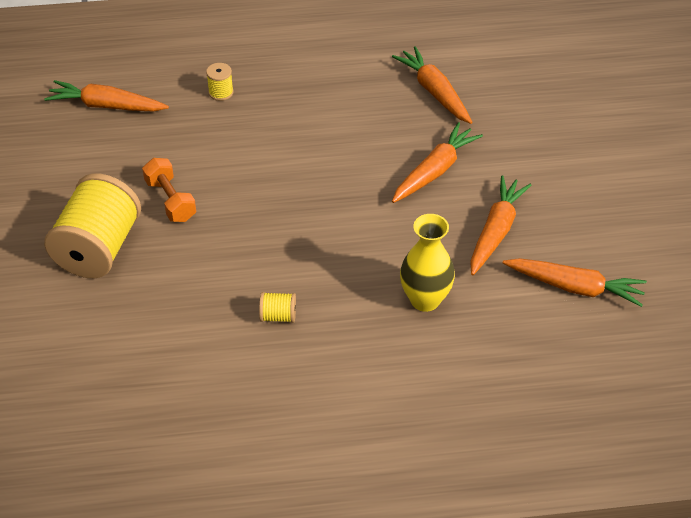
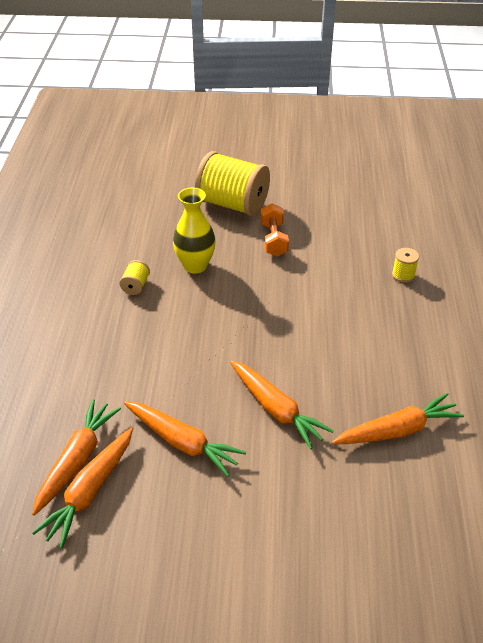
camera: 100 degrees right, 5 degrees down
orange carrot [44,80,169,111] -> orange carrot moved to [32,399,121,516]
orange dumbbell [142,158,196,222] -> orange dumbbell turned 75 degrees counterclockwise [260,203,289,257]
yellow vase [400,214,455,312] -> yellow vase moved to [173,187,216,274]

